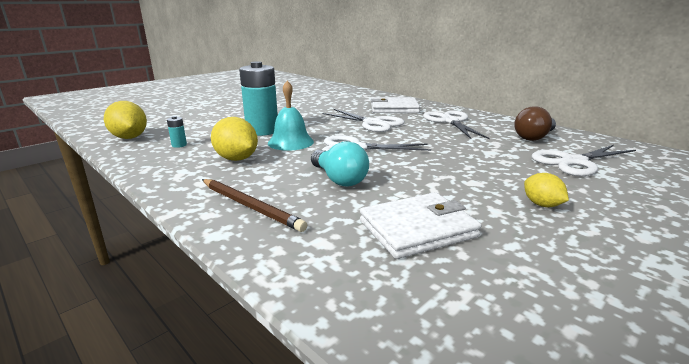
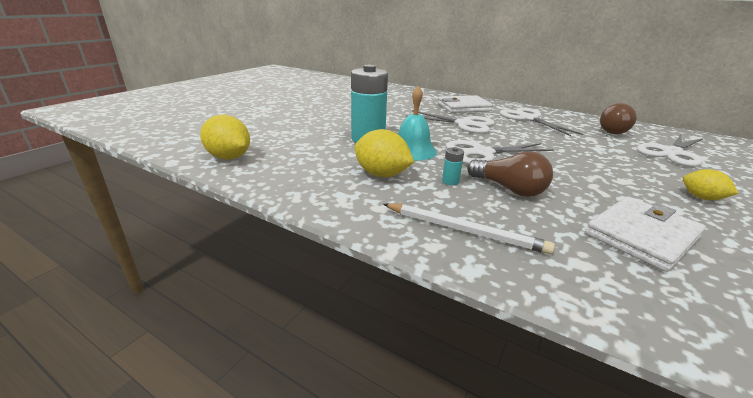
camera: 15 degrees left, 5 degrees up
turquoise battery [167,116,187,148] -> turquoise battery moved to [442,147,464,185]
brown pencil [202,179,307,232] -> white pencil [383,203,555,254]
turquoise light bulb [311,141,369,187] -> brown light bulb [467,151,553,197]

